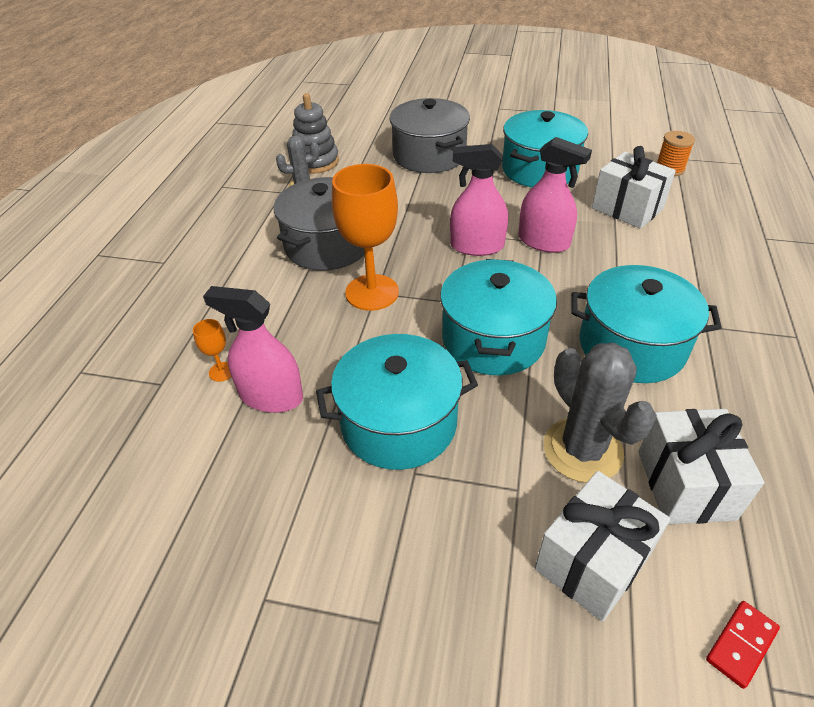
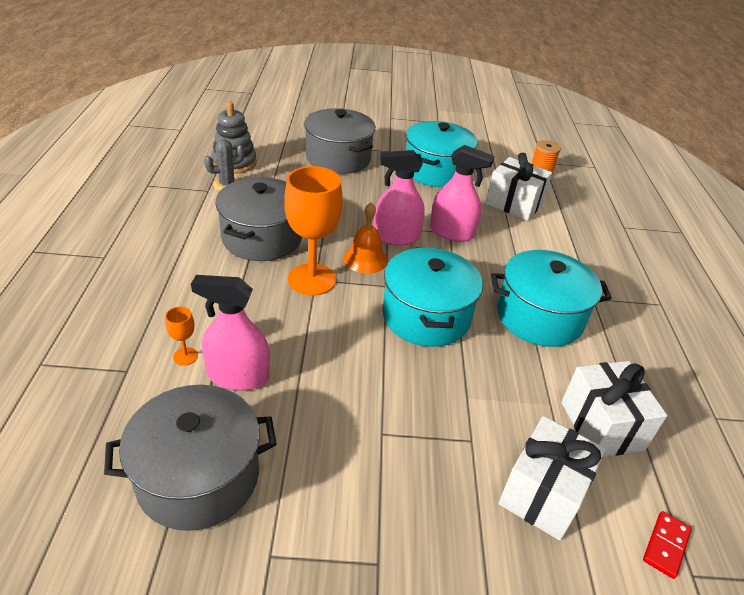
camera: 15 degrees left, 5 degrees down
turquoise pot [316,334,478,470] -> none
grey cactus [543,343,656,483] -> none
none -> grey pot [104,385,277,531]
none -> orange bell [344,202,388,274]

